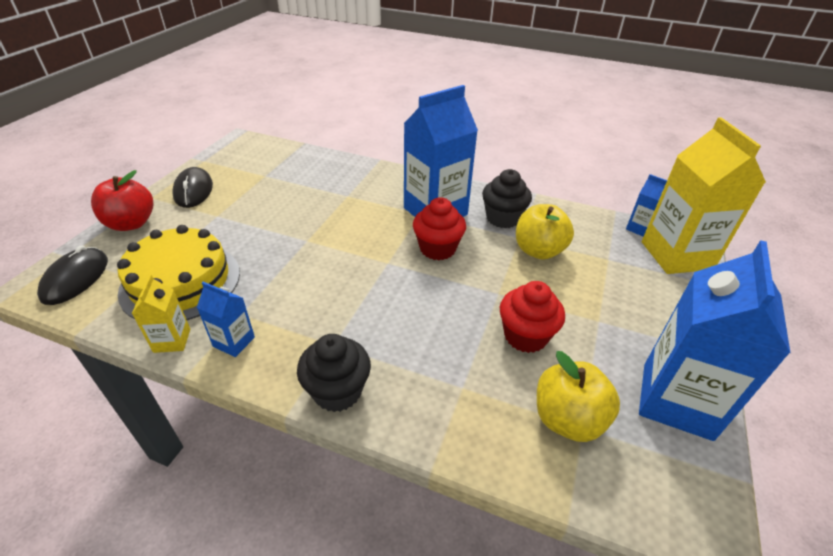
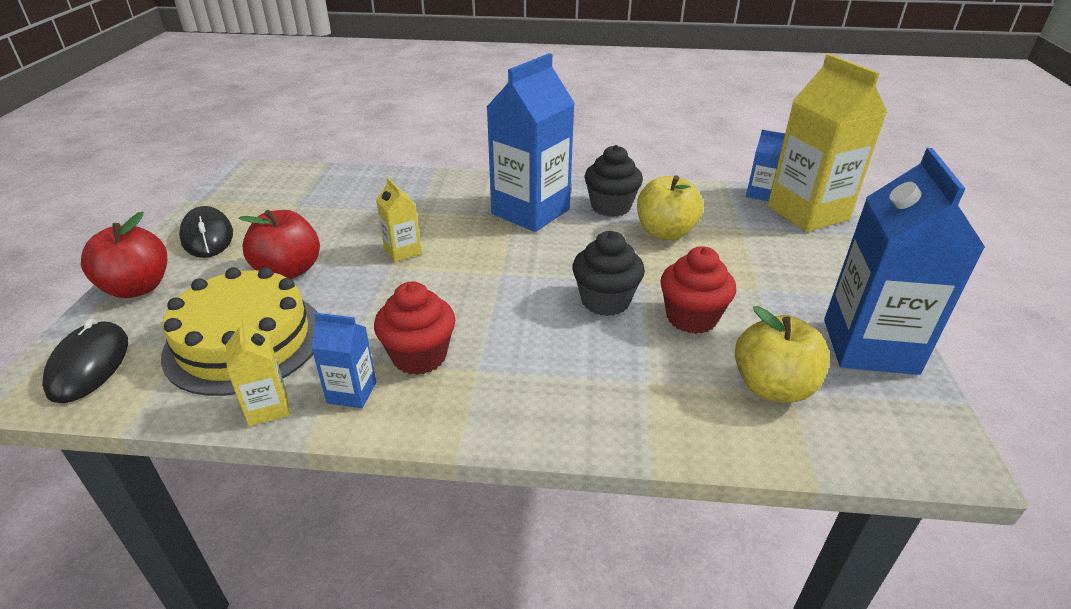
camera: 15 degrees left, 5 degrees down
black cupcake [297,334,371,412] -> black cupcake moved to [572,231,645,316]
red cupcake [413,197,466,261] -> red cupcake moved to [374,282,455,375]
none -> red apple [239,210,320,279]
none -> yellow carton [376,177,421,262]

